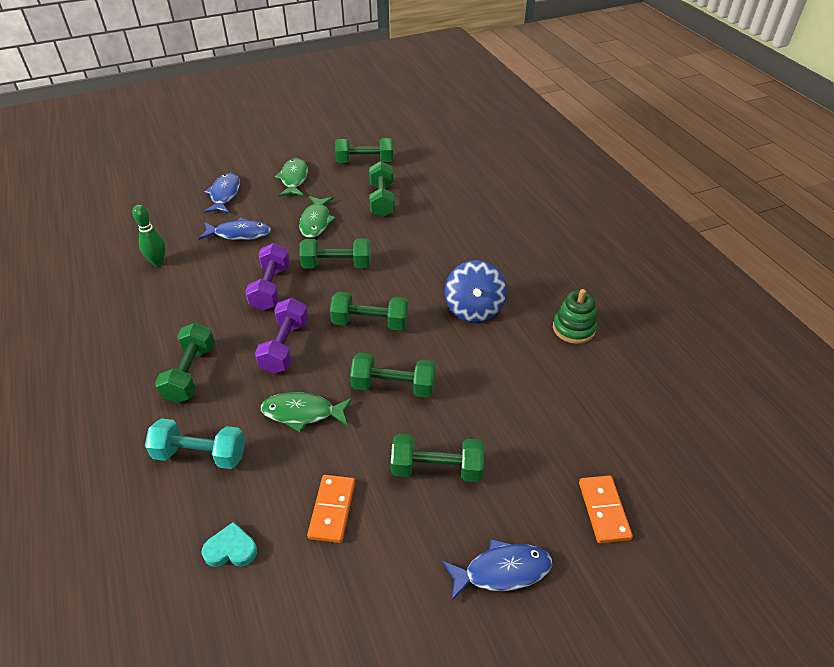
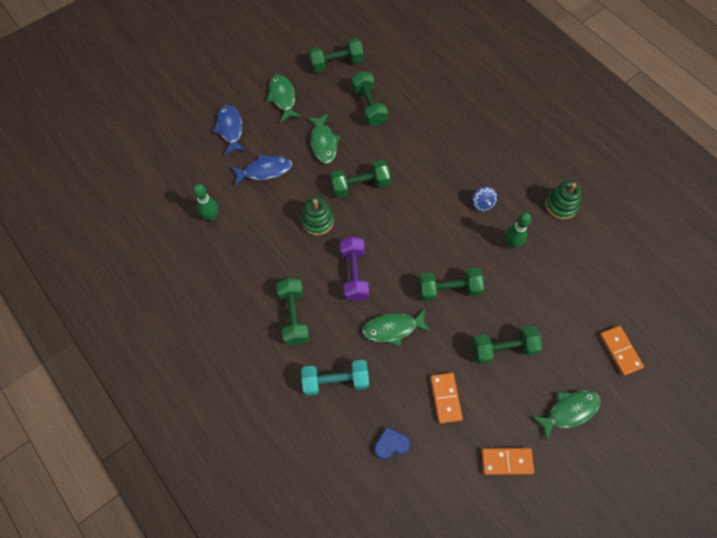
camera: 15 degrees left, 20 degrees up
turquoise heart [202,522,257,567] -> blue heart [374,427,410,460]
purple dumbbell [245,243,290,311] -> green stacking toy [301,196,334,235]
green dumbbell [330,292,408,331] -> none
blue fish [442,539,552,601] -> green fish [532,390,601,441]
blue spinning top [445,260,507,323] -> blue spinning top [472,187,497,212], size x0.54
none -> orange domino [481,448,534,475]
none -> green bowling pin [505,212,531,248]

